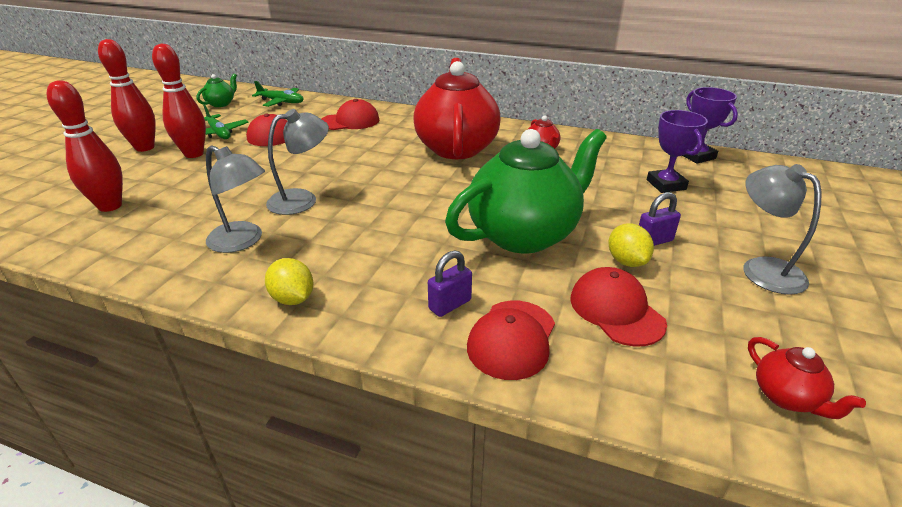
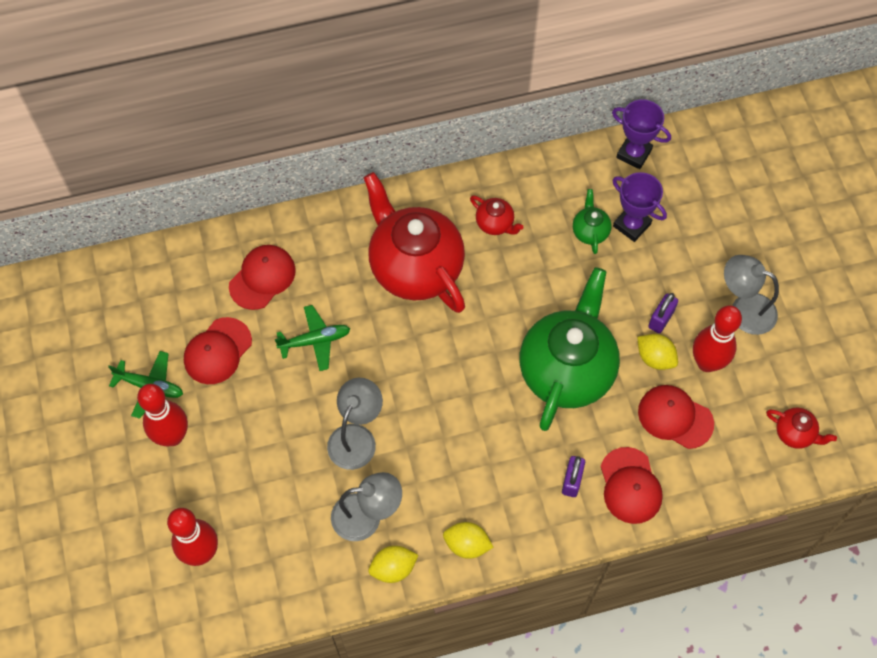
camera: 35 degrees left, 30 degrees up
red bowling pin [98,39,156,152] -> red bowling pin moved to [693,305,742,372]
green teapot [197,74,237,107] -> green teapot moved to [573,189,611,254]
green plane [252,81,304,107] -> green plane moved to [275,305,350,371]
none -> yellow lemon [369,546,418,583]

